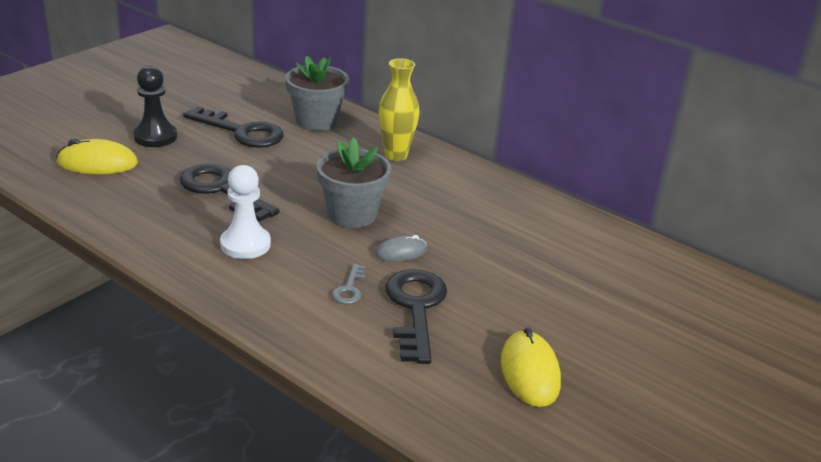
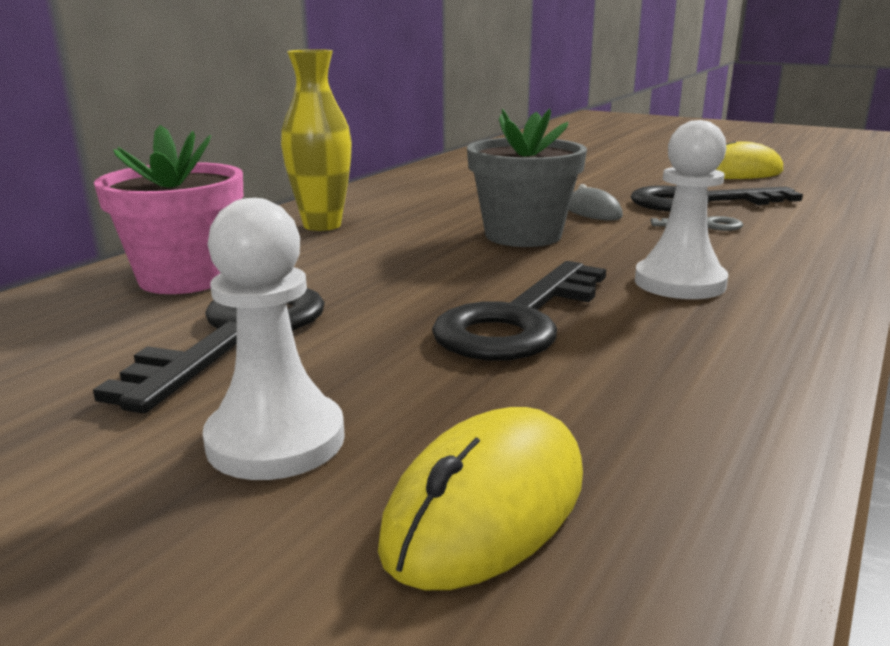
camera: 95 degrees left, 10 degrees down
yellow mouse [56,139,138,174] -> yellow mouse turned 45 degrees clockwise [378,407,583,590]
black pawn [133,66,177,147] -> white pawn [203,198,345,480]
grey flower pot [285,55,349,131] -> pink flower pot [94,125,243,294]

